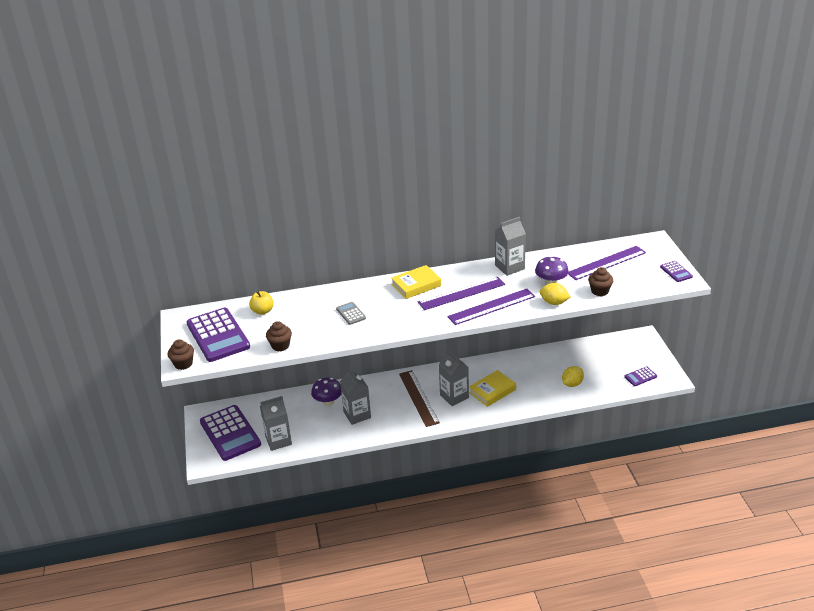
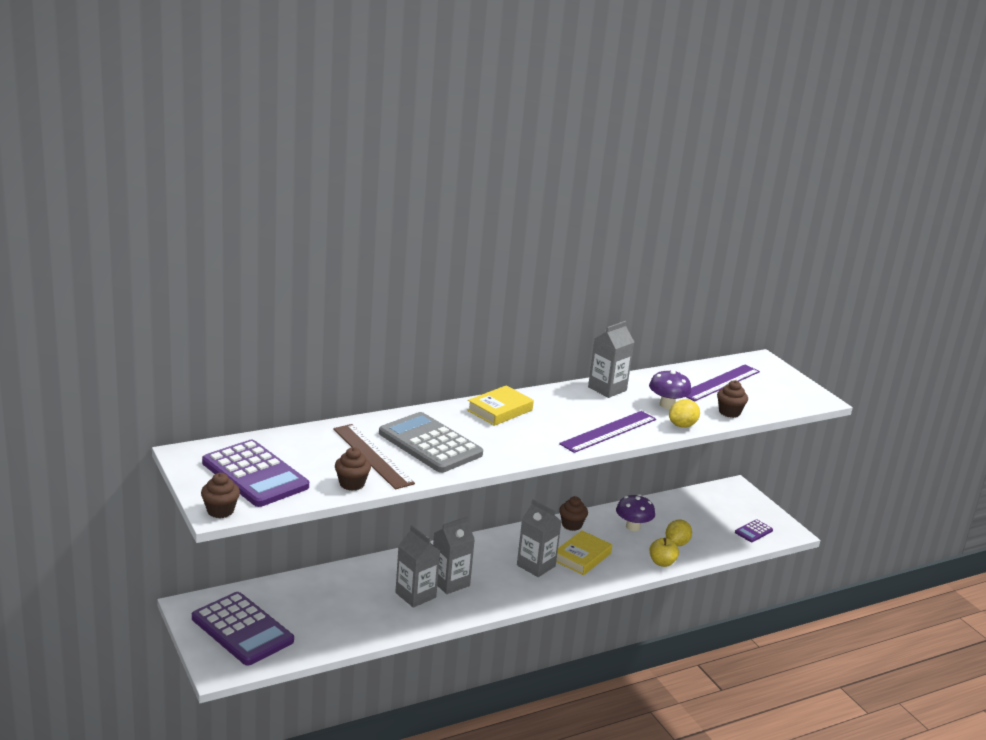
camera: 20 degrees left, 10 degrees down
yellow apple [249,291,274,315] -> yellow apple moved to [650,538,679,567]
grey carton [260,396,292,451] -> grey carton moved to [433,517,475,594]
purple mushroom [311,377,341,406] -> purple mushroom moved to [616,494,655,531]
grey calculator [336,302,366,325] -> grey calculator [379,412,483,473], size x2.25
brown ruler [399,370,440,427] -> brown ruler moved to [333,424,415,489]
purple ruler [418,277,505,310] -> none
yellow lemon [540,283,571,305] -> yellow lemon turned 45 degrees counterclockwise [669,399,700,428]
purple calculator [660,261,693,282] -> none
none -> brown cupcake [559,496,588,531]

